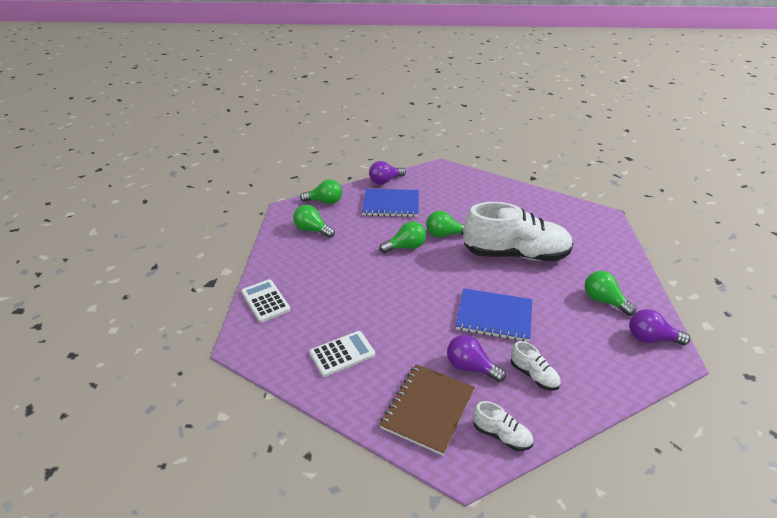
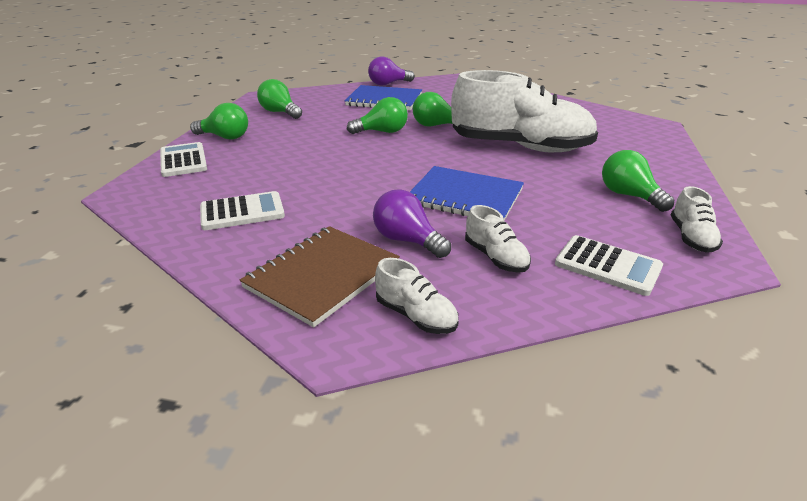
camera: 10 degrees right, 5 degrees down
green light bulb [300,179,342,204] -> green light bulb moved to [190,103,248,139]
purple light bulb [629,309,690,345] -> white shoe [671,186,723,253]
none -> white calculator [555,235,663,296]

